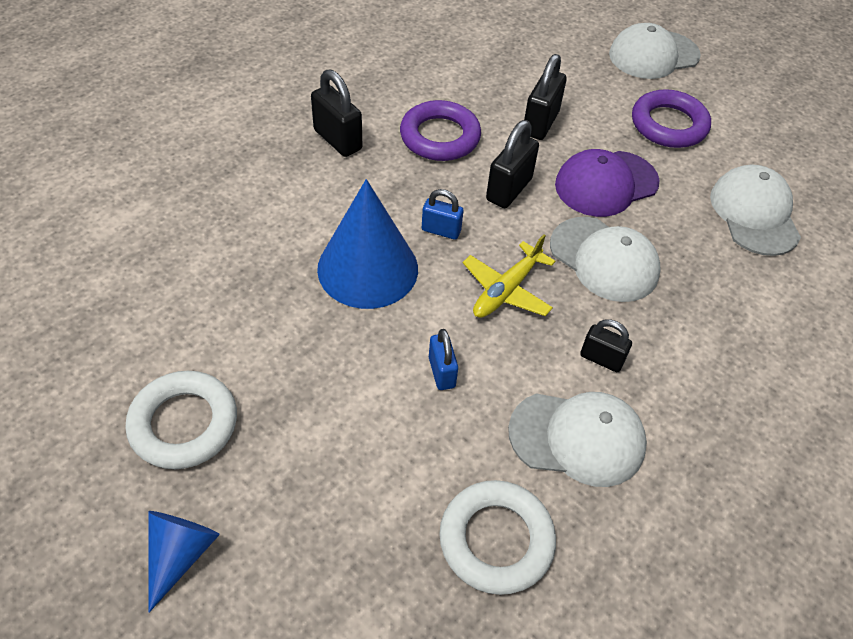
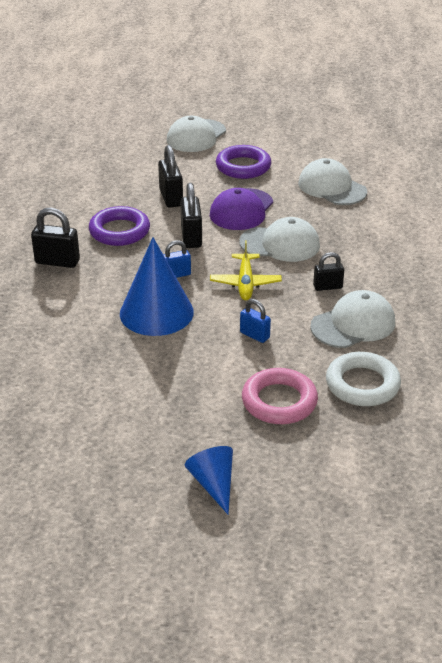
camera: 35 degrees left, 15 degrees down
white ring [125,371,237,469] -> none
none -> pink ring [242,368,318,424]

